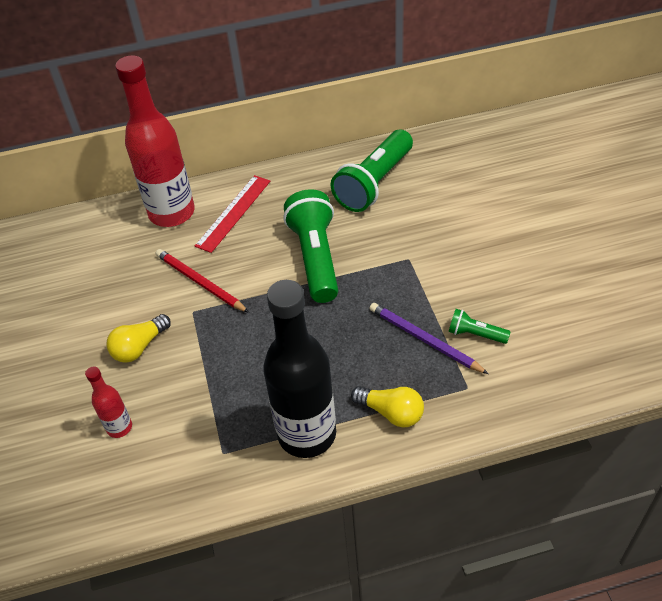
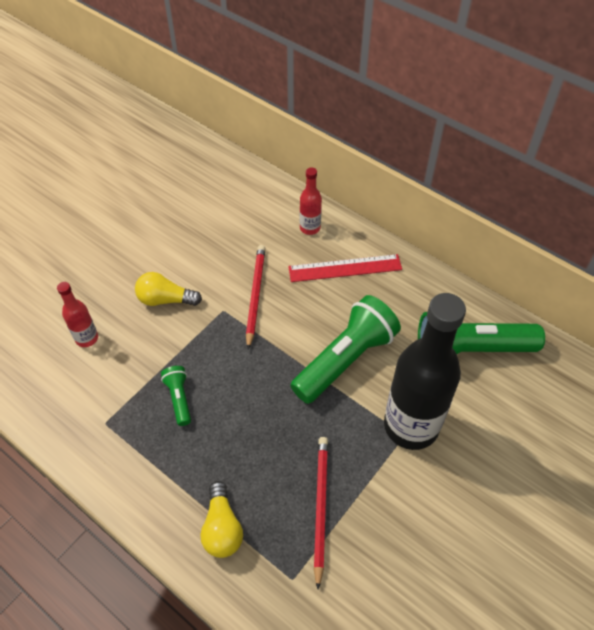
camera: 50 degrees right, 5 degrees up
red bottle [115,55,195,227] -> red bottle [300,167,322,235], size x0.45
black bottle [263,280,336,458] -> black bottle moved to [384,293,466,450]
purple pencil [369,303,489,374] -> red pencil [314,437,328,589]
green flashlight [449,309,510,344] -> green flashlight moved to [161,366,191,426]

